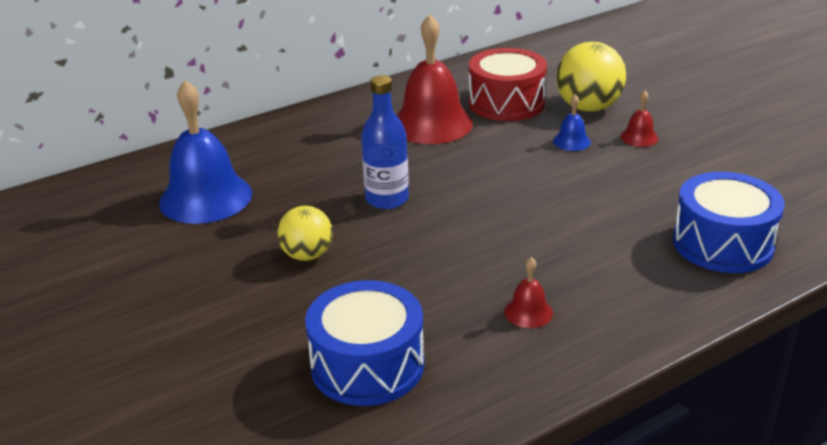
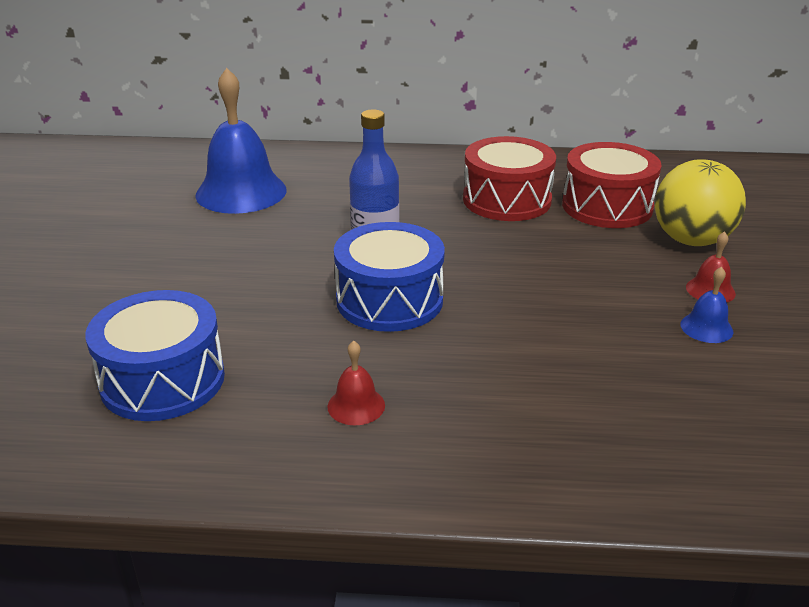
camera: 35 degrees right, 0 degrees up
yellow ball [277,206,333,261] -> none
red bell [396,14,473,144] -> red drum [463,136,556,221]
blue bell [553,94,591,151] -> blue bell moved to [680,267,733,343]
blue drum [673,172,785,273] -> blue drum moved to [334,222,445,332]

